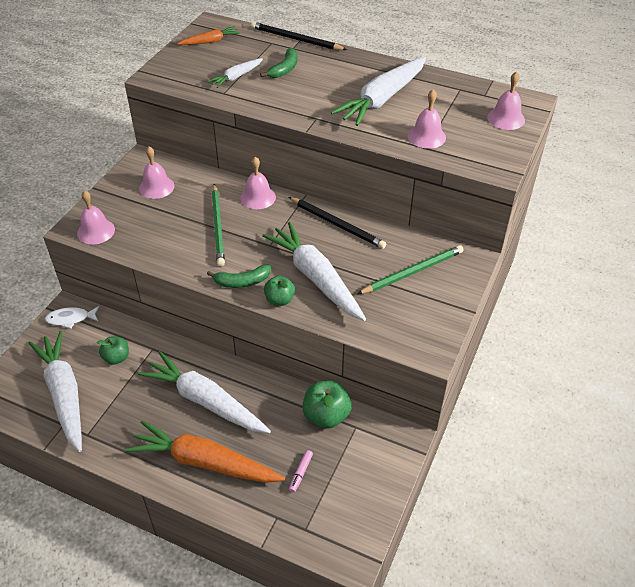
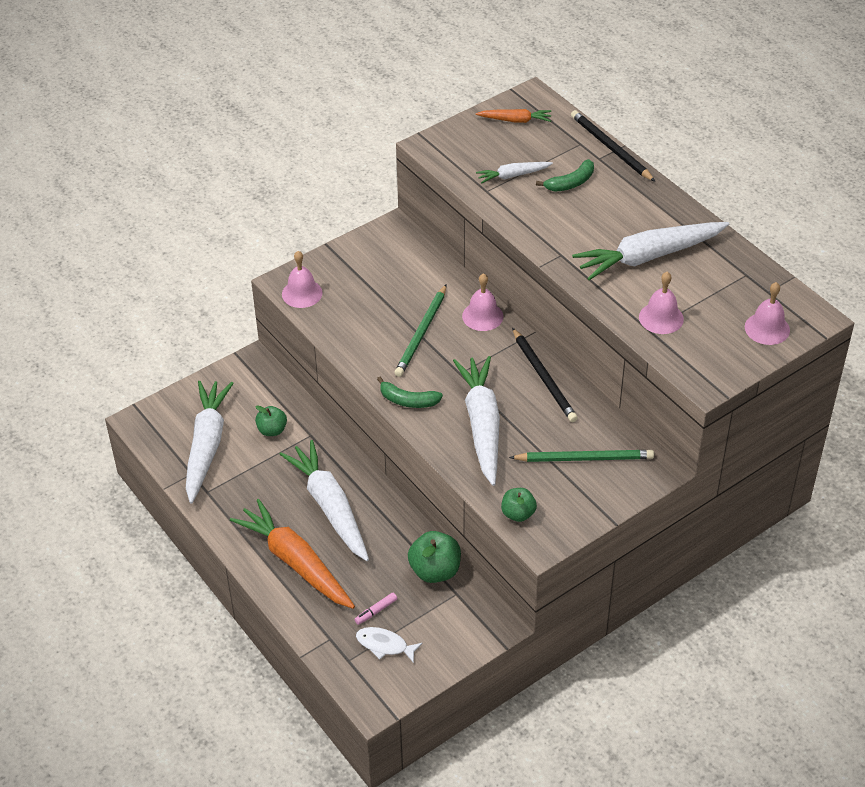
camera: 30 degrees right, 0 degrees up
white fish [45,306,99,329] -> white fish moved to [356,627,423,663]
pink bell [139,147,174,199] -> none
green apple [264,275,295,306] -> green apple moved to [501,488,537,522]

